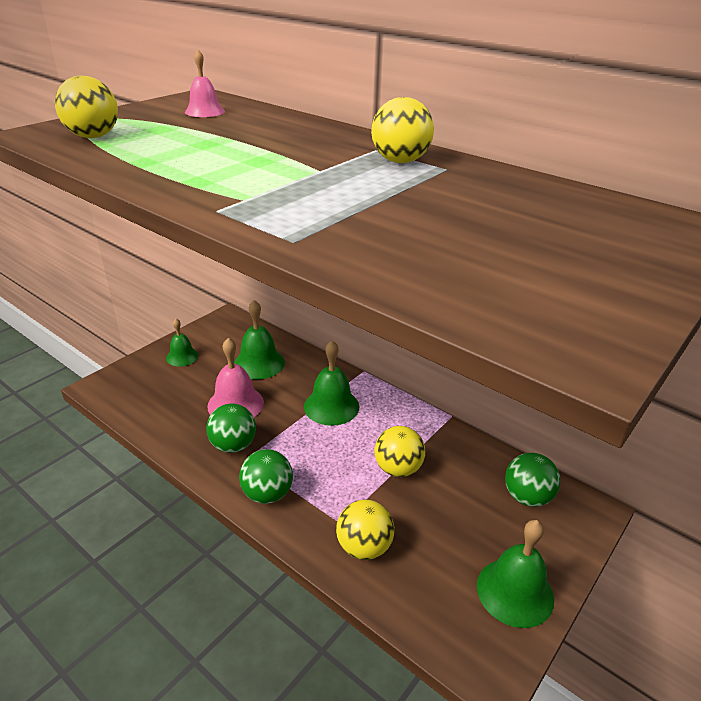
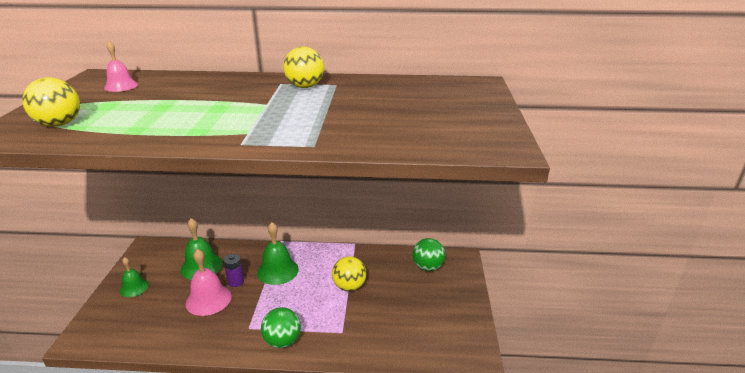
camera: 35 degrees left, 5 degrees down
green ball [206,403,256,453] -> none
yellow ball [336,499,394,560] -> none
green bell [477,520,554,628] -> none
none -> purple battery [223,254,244,287]

